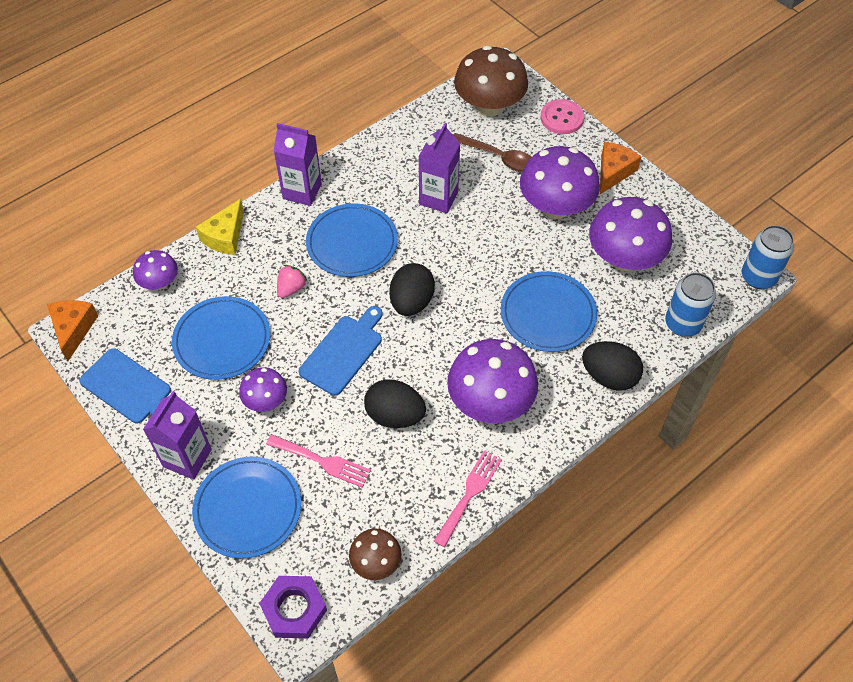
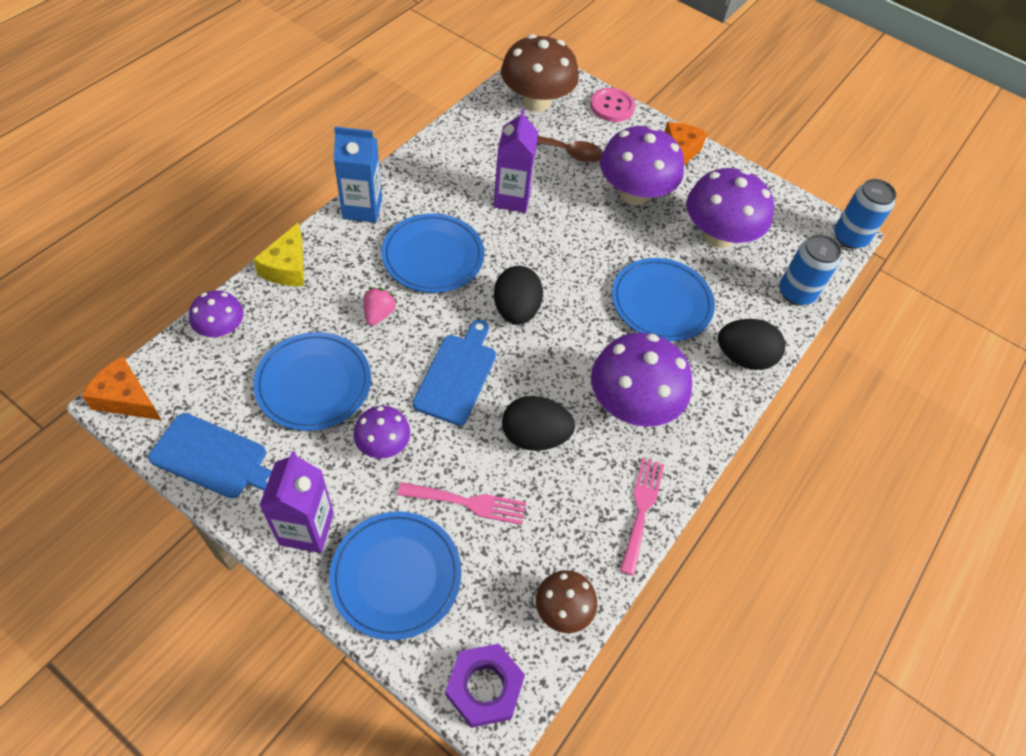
camera: 20 degrees left, 0 degrees up
orange cheese [47,300,98,361] -> orange cheese turned 45 degrees counterclockwise [81,356,162,420]
purple carton [274,123,322,206] -> blue carton [334,127,382,223]

